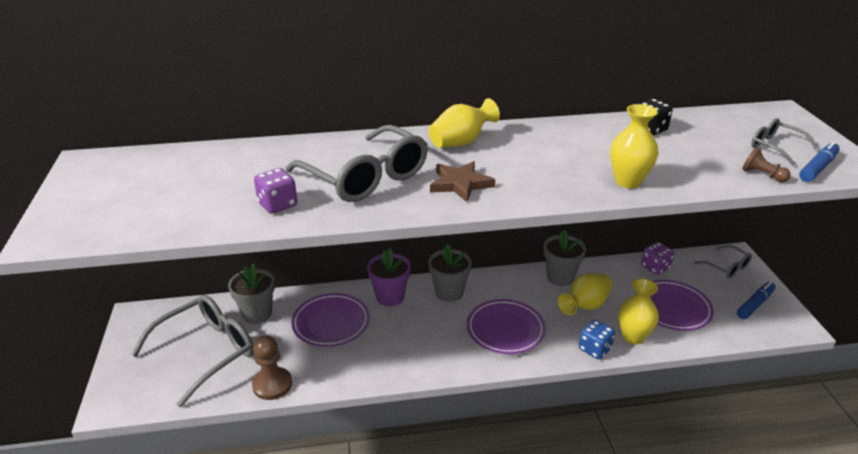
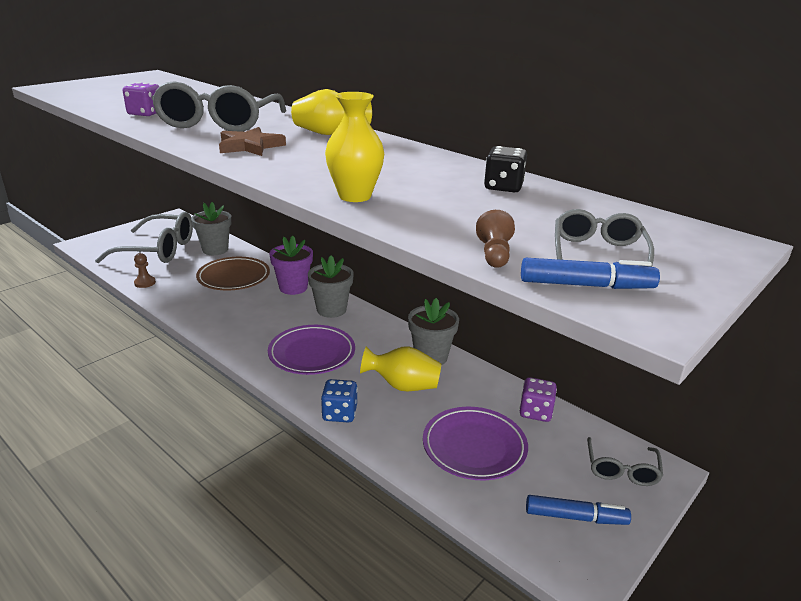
camera: 50 degrees right, 5 degrees down
brown pawn [252,336,292,400] -> brown pawn [134,253,156,288], size x0.60
purple plate [291,293,370,347] -> brown plate [196,257,270,290]
yellow vase [618,279,659,344] -> none

